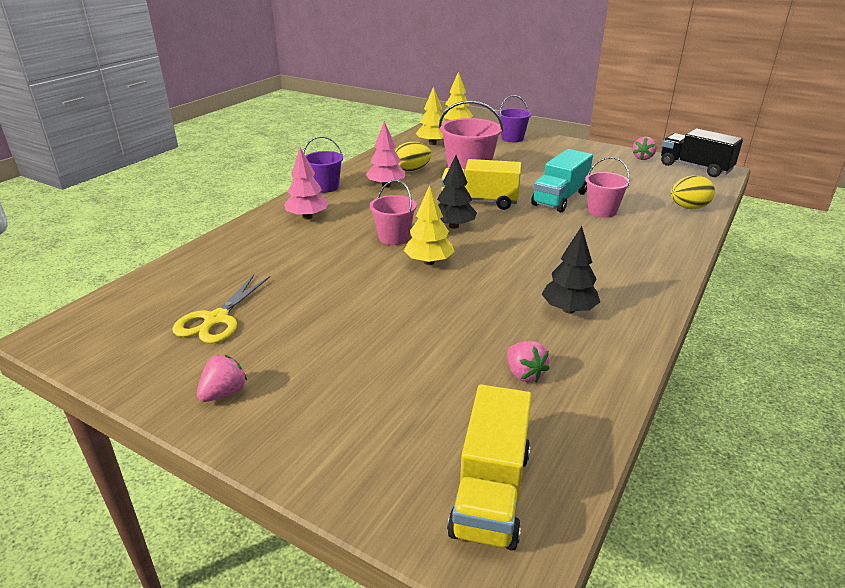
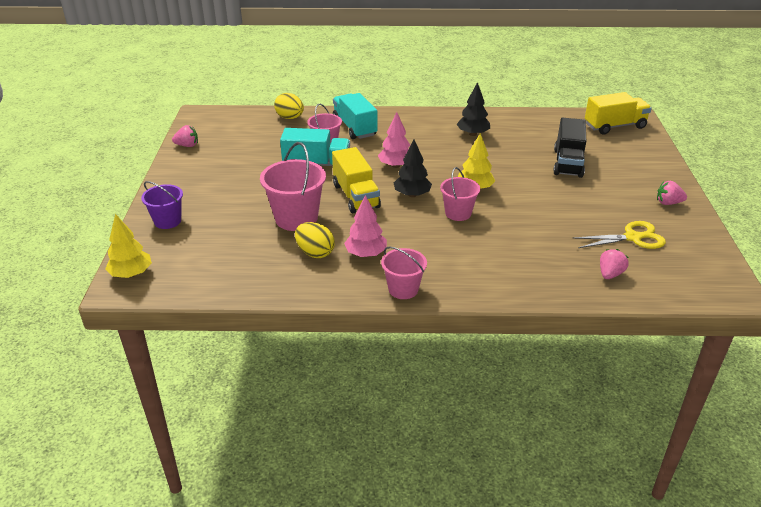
camera: 120 degrees left, 5 degrees up
pink tree [284,148,329,219] -> pink tree moved to [378,112,410,168]
purple bucket [303,136,343,193] -> pink bucket [381,247,427,299]
yellow tree [416,87,446,145] -> none
pink strawberry [507,341,550,382] -> pink strawberry moved to [600,249,629,279]
black truck [661,128,743,177] -> black truck moved to [553,118,586,178]
none -> turquoise truck [333,93,378,139]

